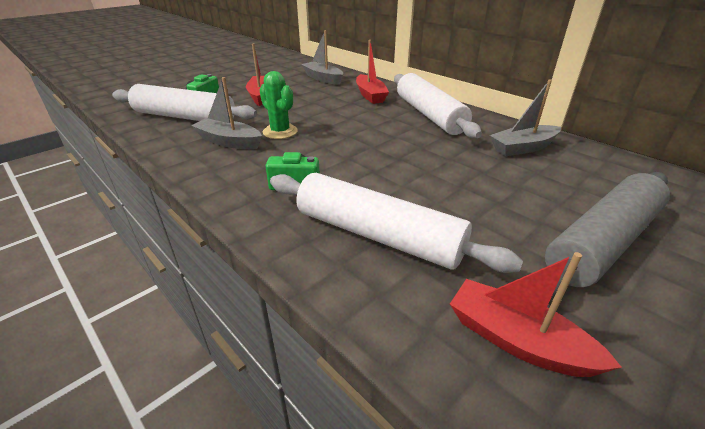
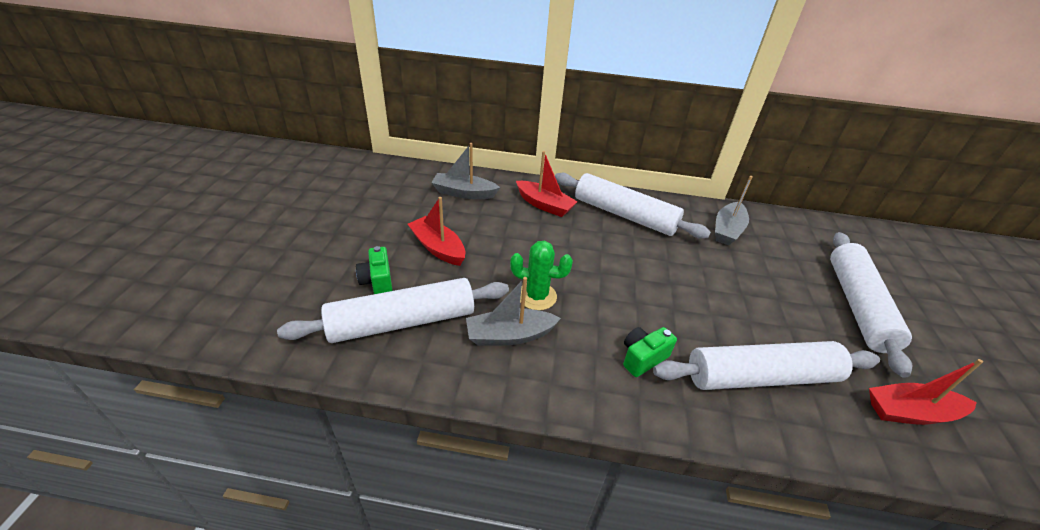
camera: 40 degrees left, 5 degrees up
grey rolling pin [545,172,670,298] -> white rolling pin [830,232,913,378]

